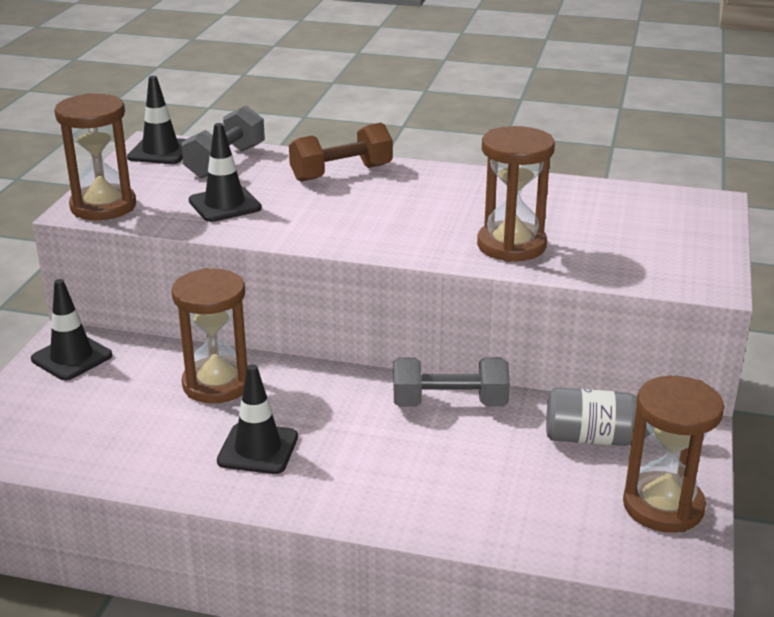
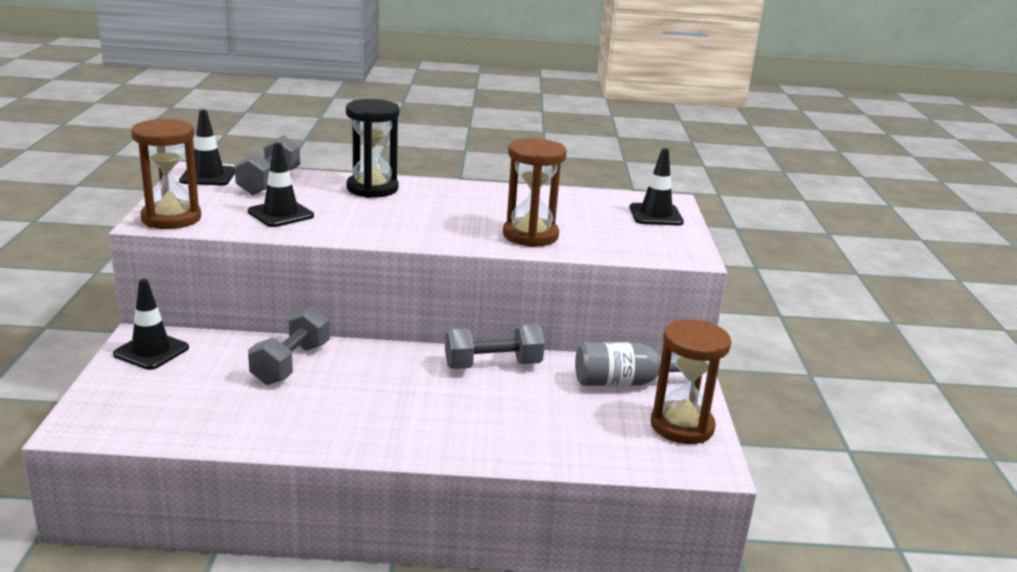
camera: 15 degrees left, 5 degrees down
brown hourglass [171,268,248,403] -> grey dumbbell [248,306,330,385]
black traffic cone [217,364,298,474] -> black traffic cone moved to [630,148,684,225]
brown dumbbell [289,123,393,182] -> black hourglass [346,99,400,198]

